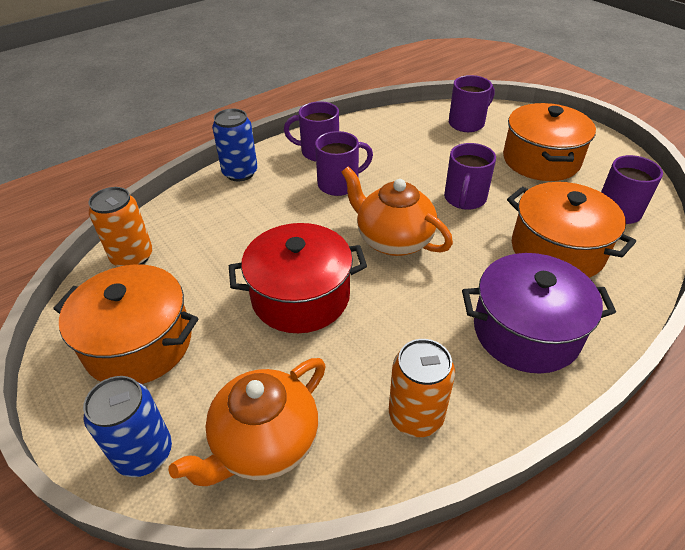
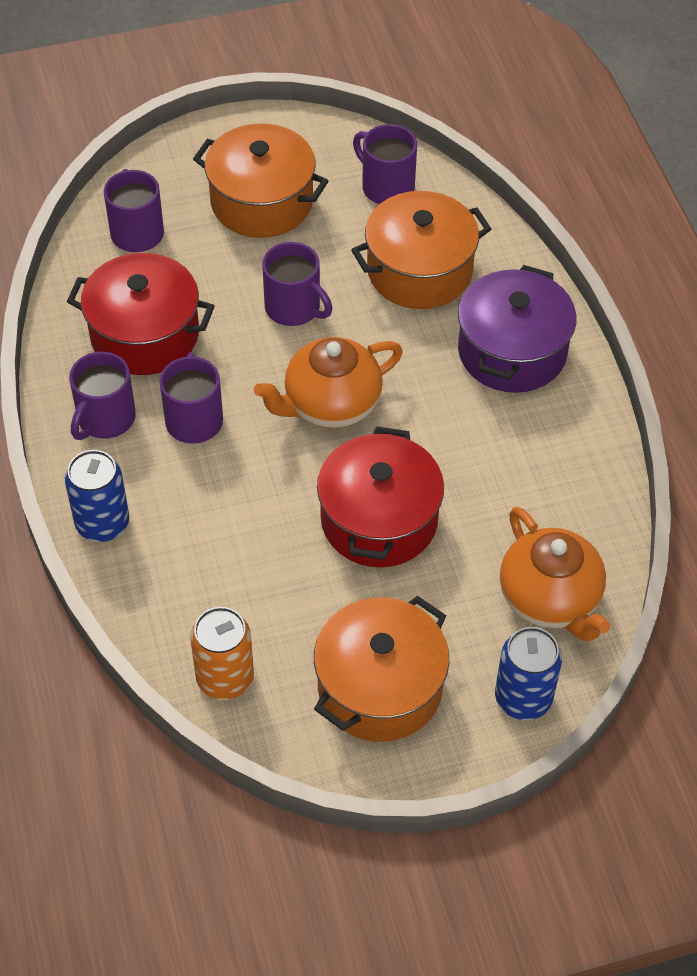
camera: 70 degrees left, 10 degrees up
orange can [389,339,455,437] -> none
none -> red pot [67,253,215,375]

